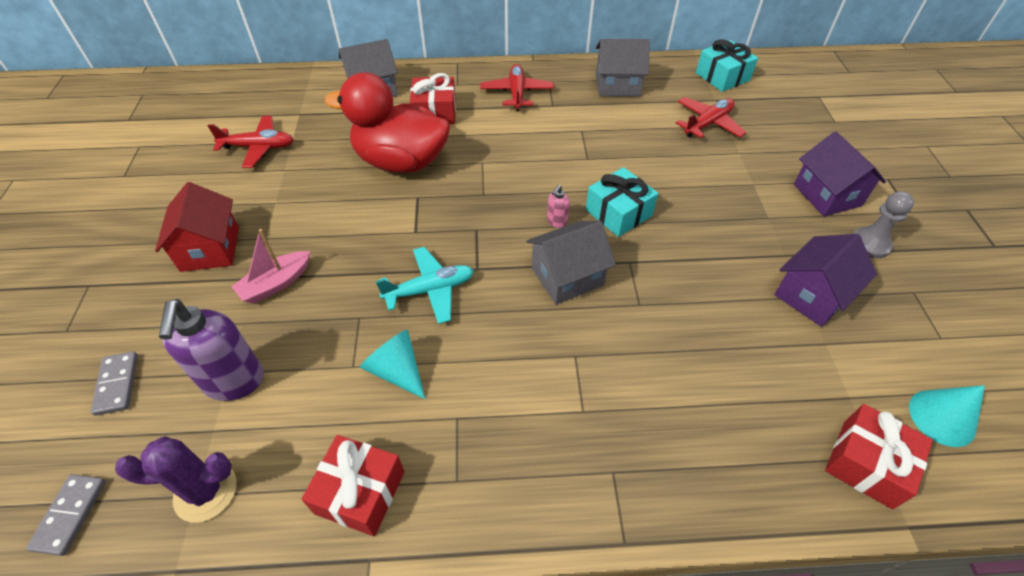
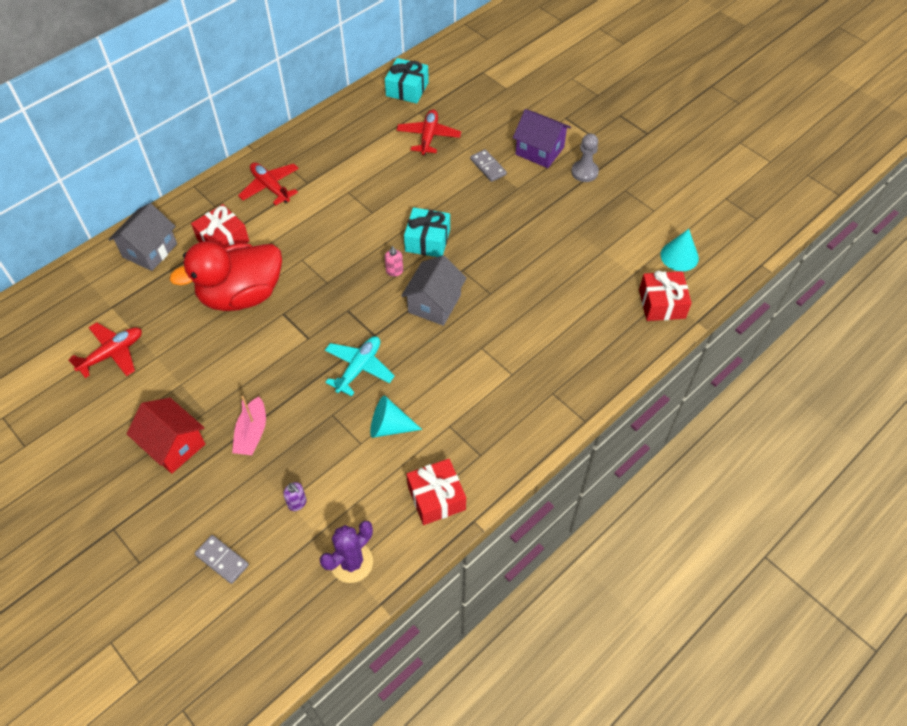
camera: 40 degrees left, 5 degrees up
grey domino [26,474,106,556] -> grey domino moved to [470,149,507,182]
purple soap dispenser [159,299,264,401] -> purple soap dispenser [283,482,307,511], size x0.44
grey house [596,39,650,97] -> none
purple house [774,234,877,327] -> none

